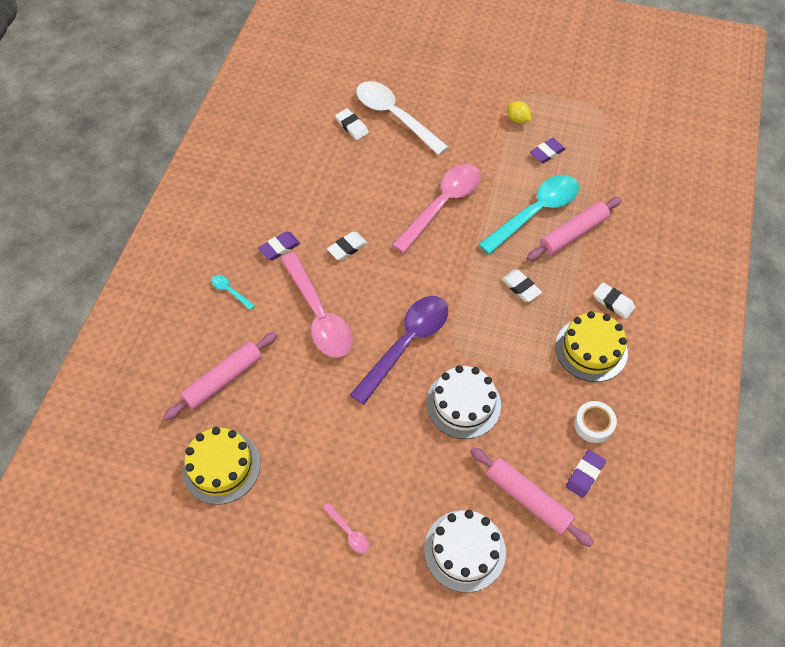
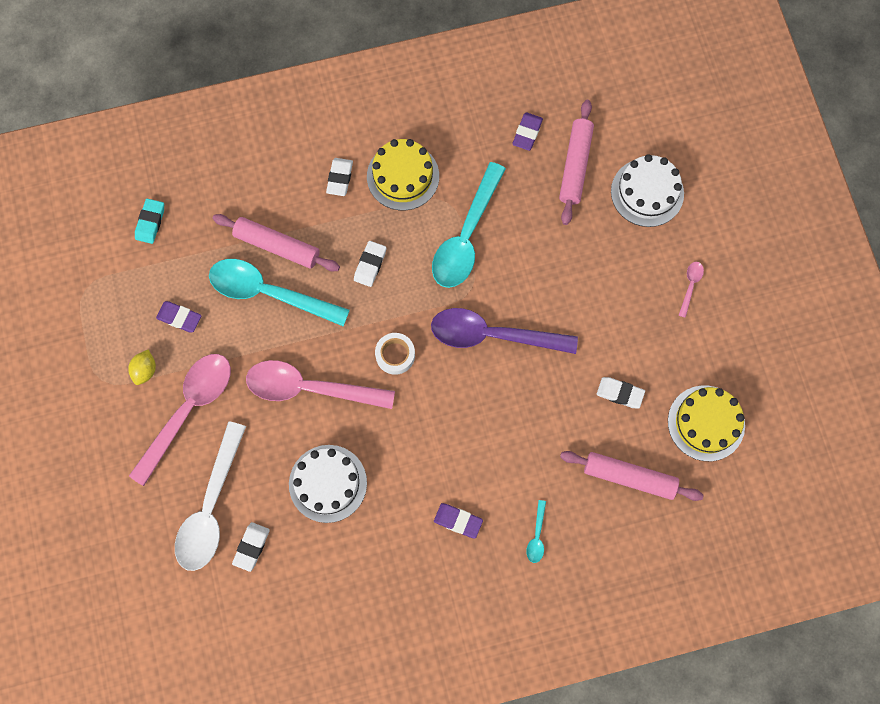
camera: 120 degrees left, 15 degrees up
pink spoon [281,252,353,358] -> pink spoon moved to [129,354,231,486]
white eraser [327,231,367,261] -> white eraser moved to [597,377,645,409]
white cake [427,365,501,439] -> white cake moved to [289,445,367,523]
purple eraser [566,450,606,498] -> purple eraser turned 75 degrees counterclockwise [512,112,543,151]
white tape [574,401,617,443] -> white tape moved to [375,333,415,375]
none -> turquoise eraser [135,198,164,244]
none -> turquoise spoon [432,162,506,288]

